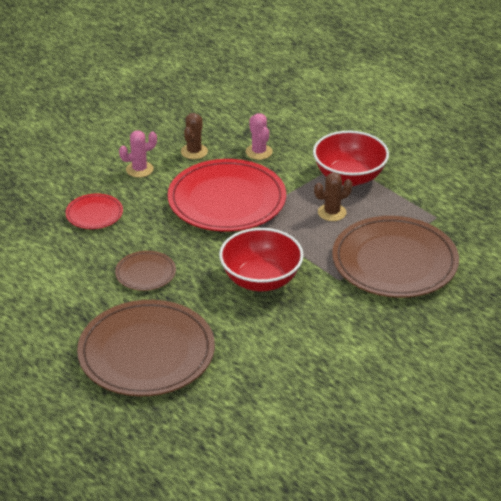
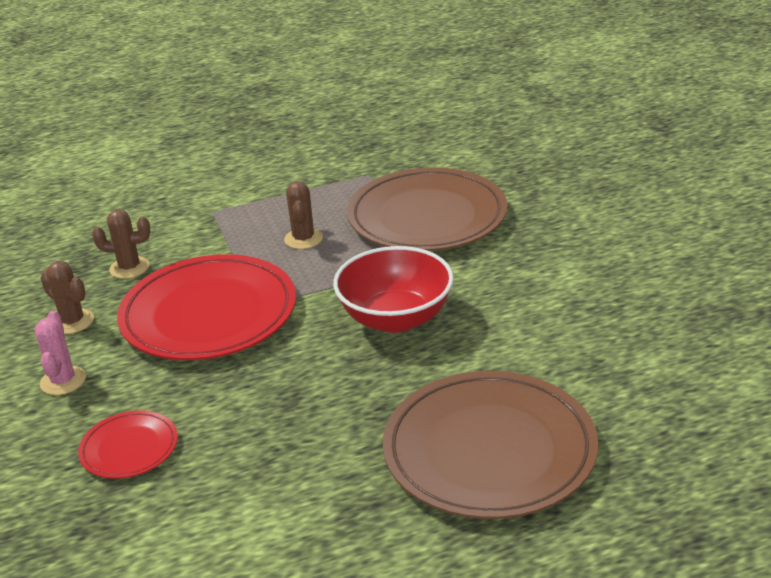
camera: 65 degrees left, 5 degrees down
brown plate [115,251,176,291] -> none
pink cactus [246,113,273,160] -> brown cactus [92,210,151,279]
red bowl [313,131,389,186] -> none

